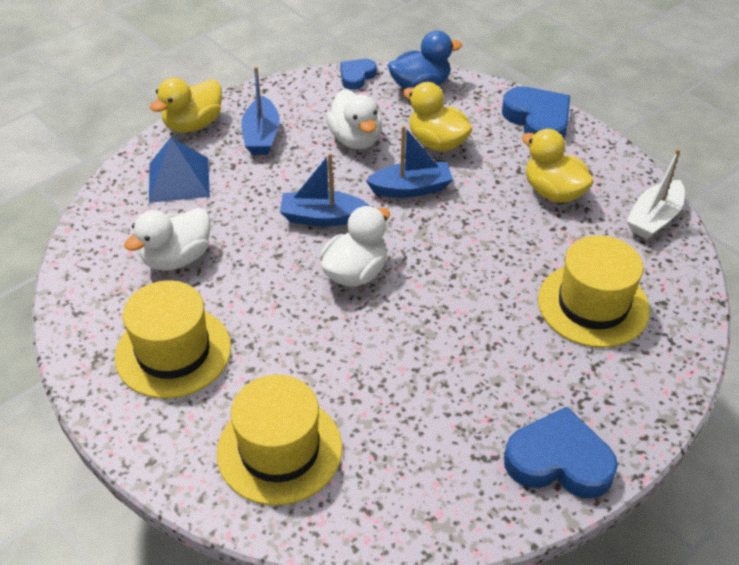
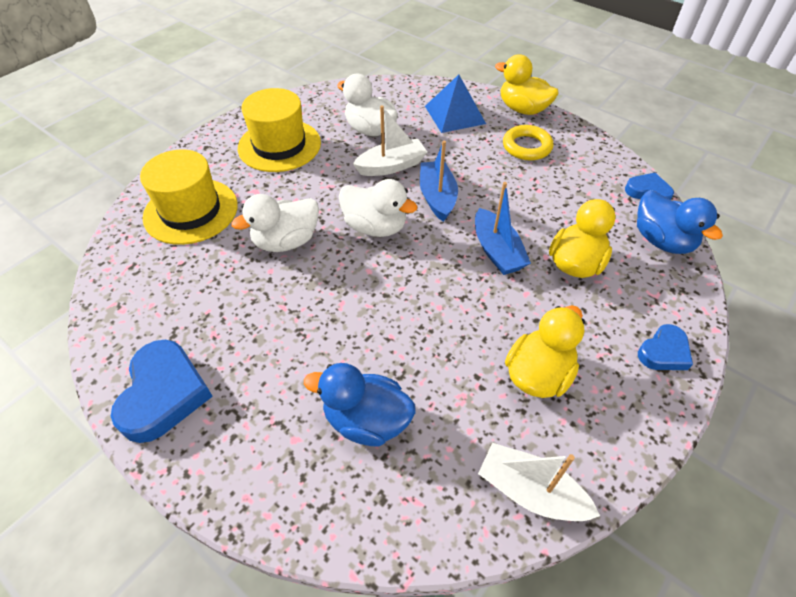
camera: 80 degrees right, 5 degrees up
blue boat [241,66,280,155] -> yellow ring [503,125,553,161]
white duck [326,89,382,149] -> white duck moved to [231,194,319,252]
blue heart [502,87,570,138] -> blue heart [638,324,693,370], size x0.58
yellow hat [538,235,650,348] -> blue duck [304,363,416,446]
none -> white boat [353,105,427,176]

